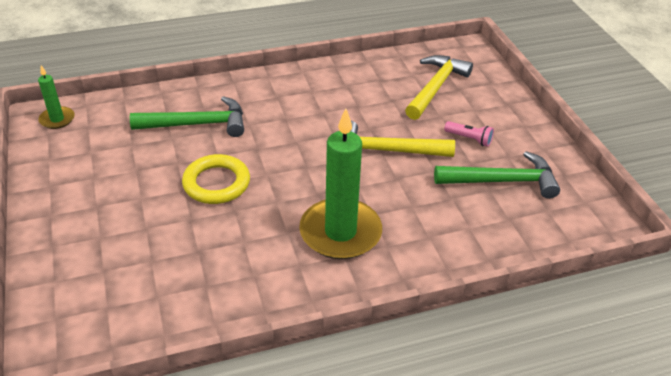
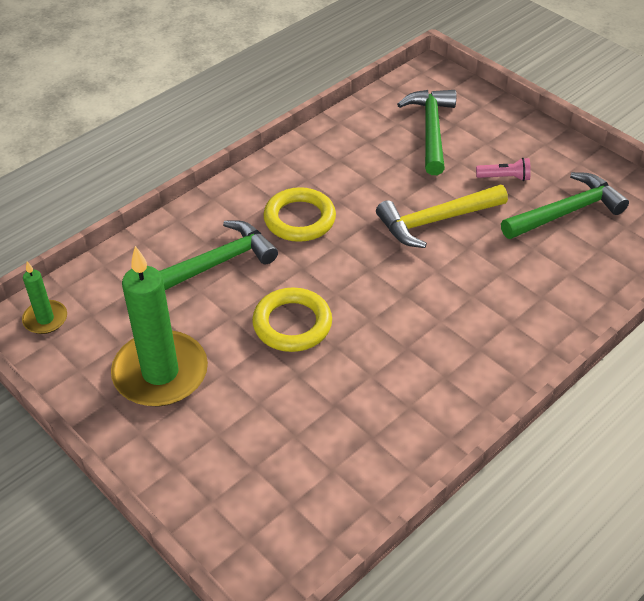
camera: 25 degrees left, 5 degrees up
green candle [299,109,382,259] -> green candle moved to [111,246,208,406]
yellow hammer [405,55,473,120] -> green hammer [397,90,456,175]
none -> yellow ring [263,187,336,242]

